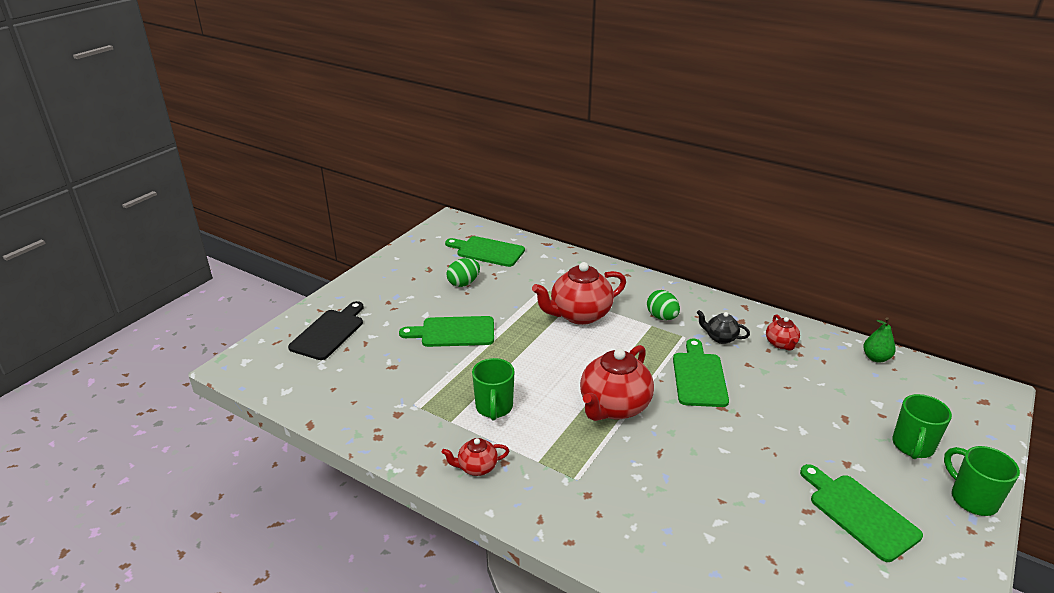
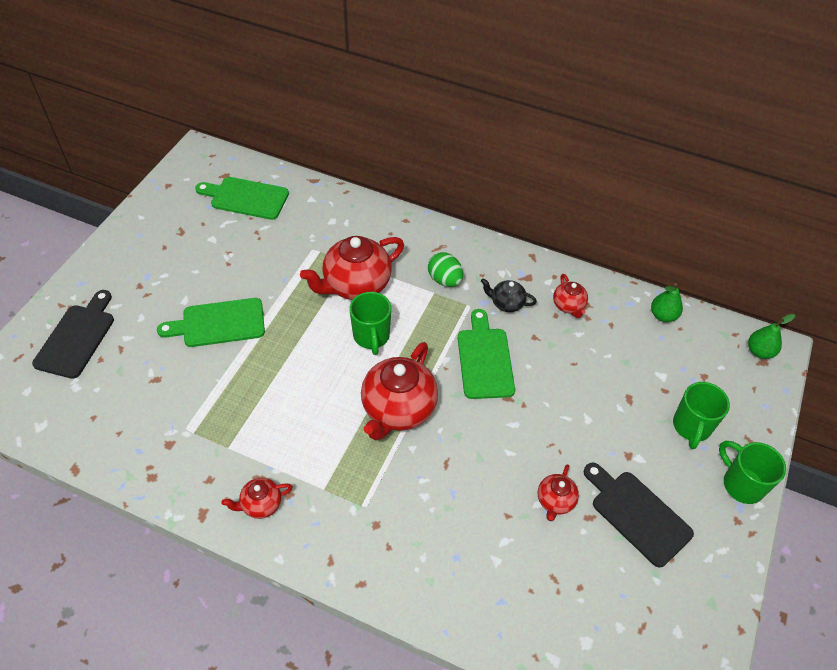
camera: 10 degrees left, 20 degrees up
green egg [447,258,480,287] -> none
green mug [472,358,515,421] -> green mug moved to [349,292,391,355]
green cutting board [800,464,923,562] -> black cutting board [584,463,694,567]
none -> red teapot [538,464,579,521]
none -> green pear [748,314,795,359]

